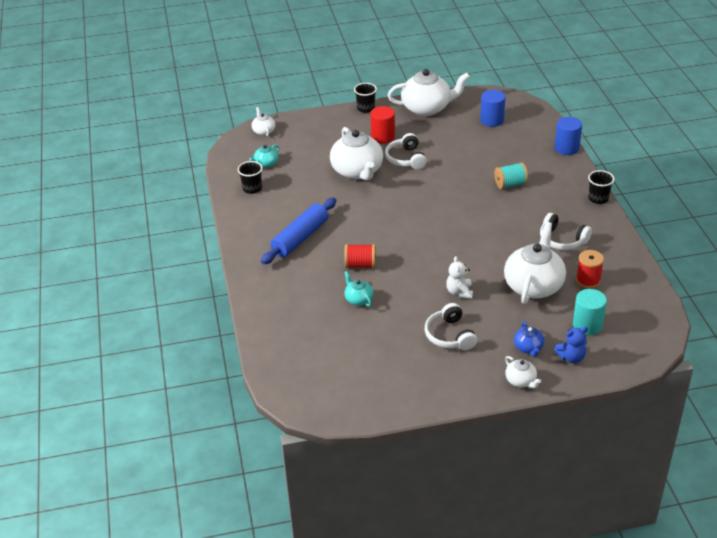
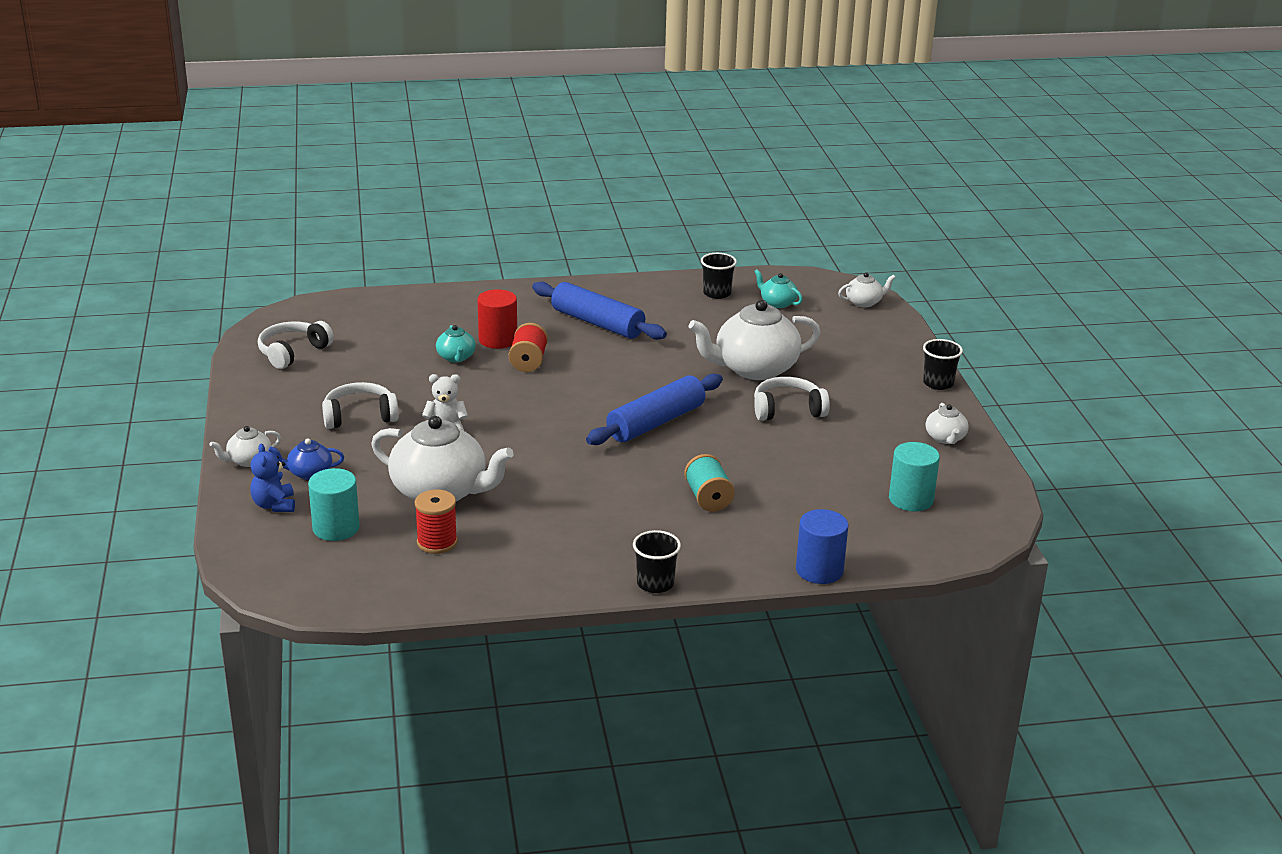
camera: 90 degrees right, 10 degrees down
turquoise teapot [344,271,373,307] -> turquoise teapot turned 105 degrees clockwise [436,325,476,363]
red cylinder [370,106,395,144] -> red cylinder moved to [477,289,517,349]
white teapot [388,69,470,116] -> white teapot [926,403,969,444], size x0.47
blue cylinder [480,90,506,127] -> turquoise cylinder [889,442,940,511]
white headphones [540,213,592,250] -> white headphones moved to [258,321,334,369]
none -> blue rolling pin [586,374,723,445]

